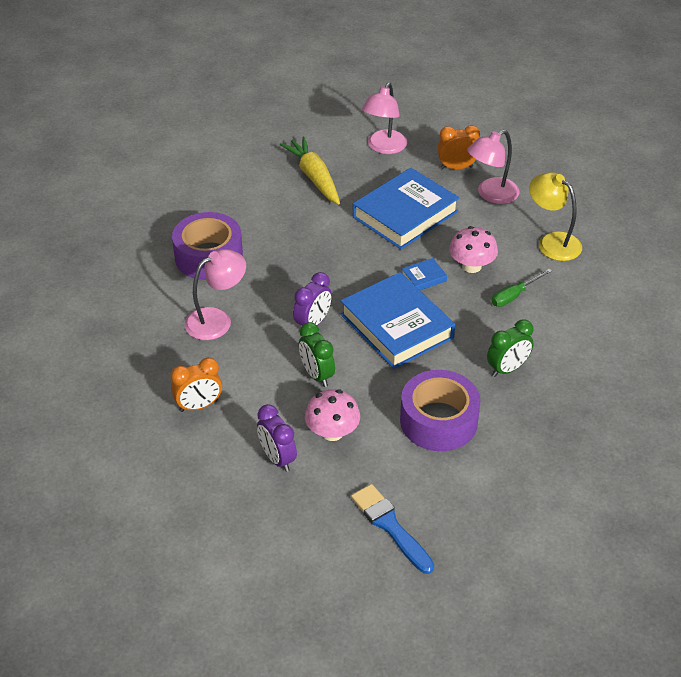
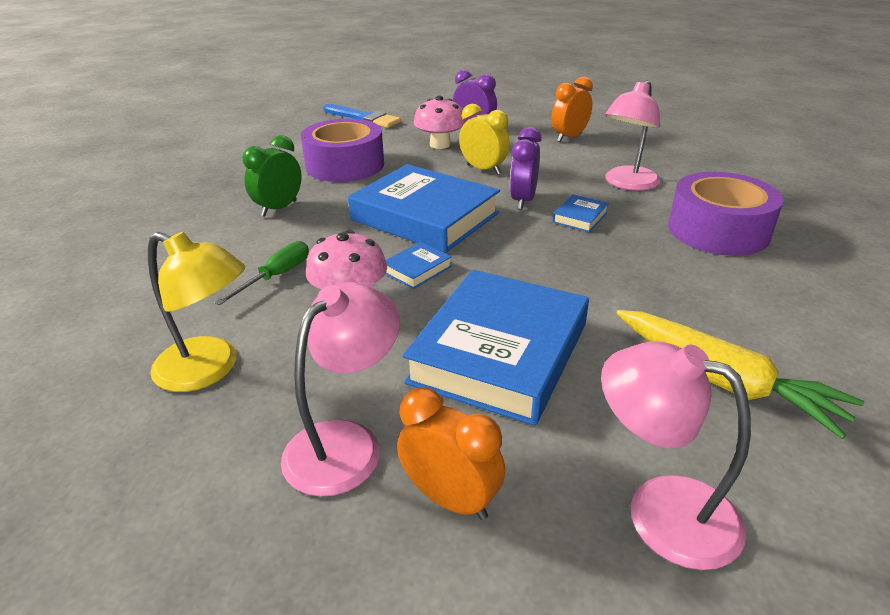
camera: 160 degrees right, 10 degrees down
green clock [299,322,335,387] -> yellow clock [459,104,510,174]
pink lamp [362,82,407,154] -> pink lamp turned 60 degrees counterclockwise [601,341,751,570]
orange clock [438,125,480,169] -> orange clock turned 120 degrees counterclockwise [397,388,505,520]
none -> blue book [552,195,609,232]

